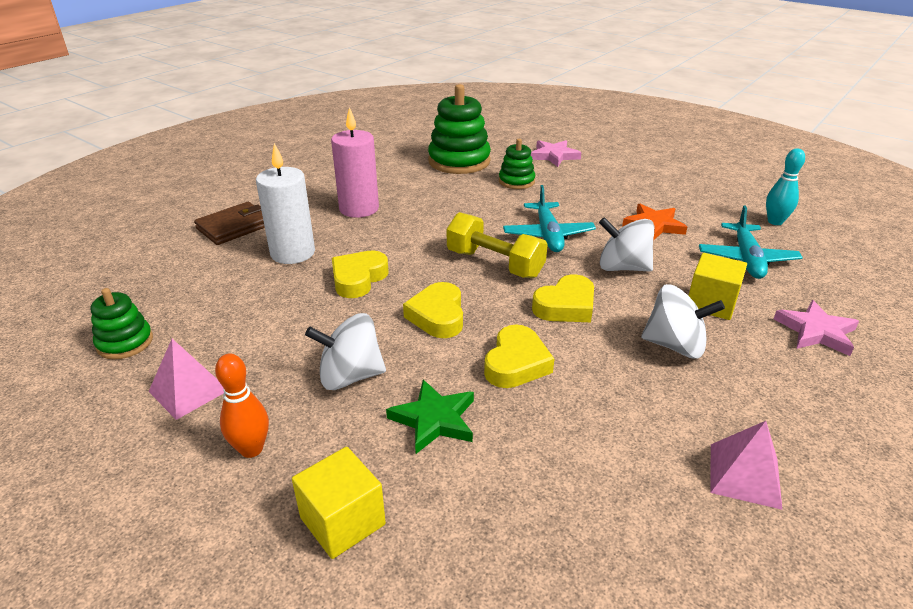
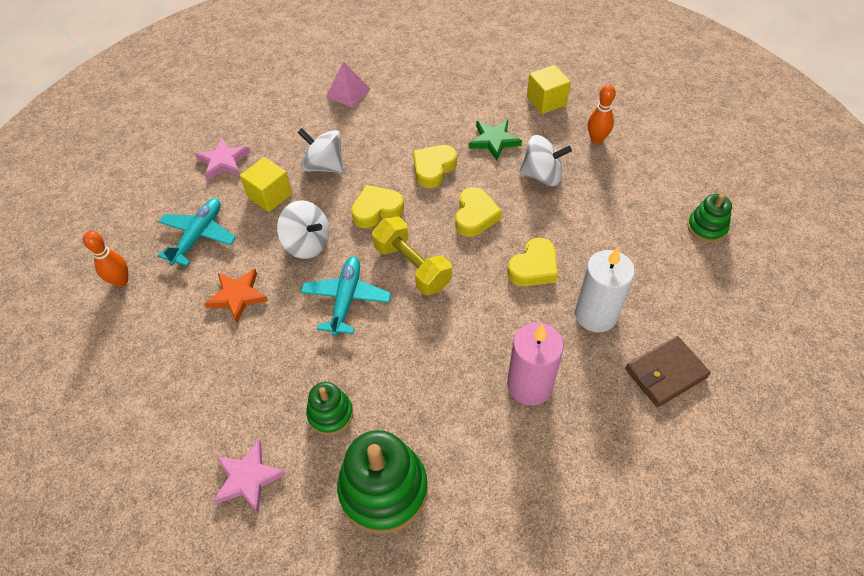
camera: 165 degrees left, 20 degrees up
pink pyramid [148,339,224,420] -> none
turquoise bowling pin [766,148,805,225] -> orange bowling pin [83,231,128,287]

